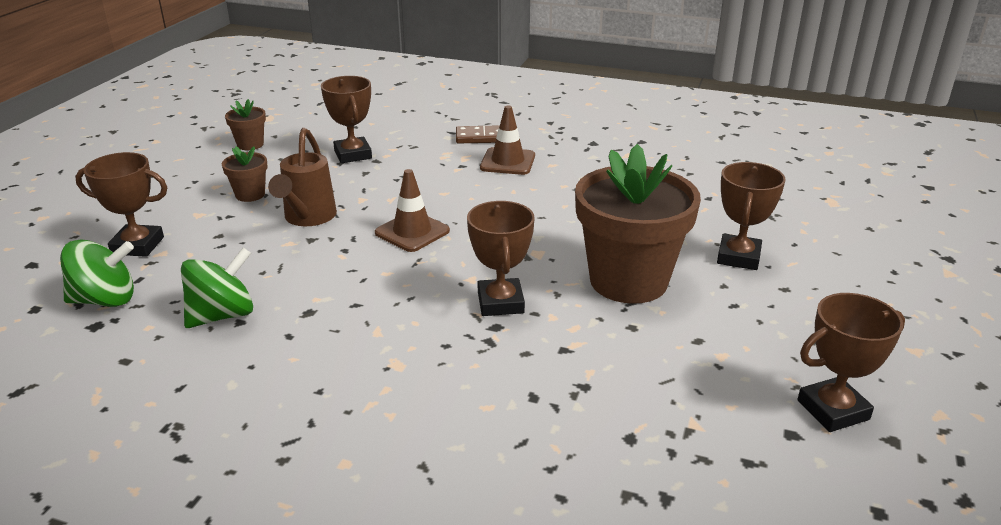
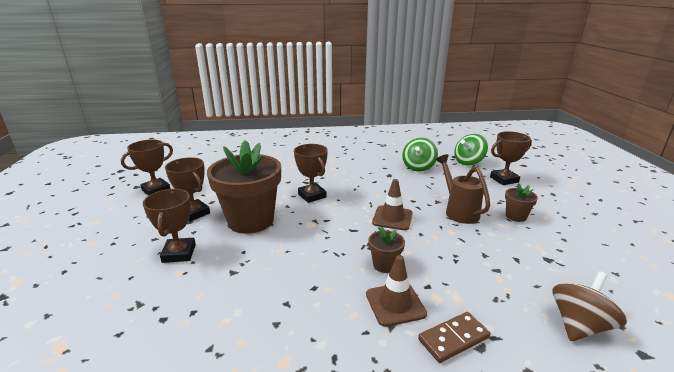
camera: 155 degrees right, 5 degrees down
brown flower pot [225,99,266,150] -> brown flower pot moved to [368,227,405,273]
brown trophy [321,76,372,163] -> brown trophy moved to [165,157,210,222]
none -> brown spinning top [552,271,627,341]

